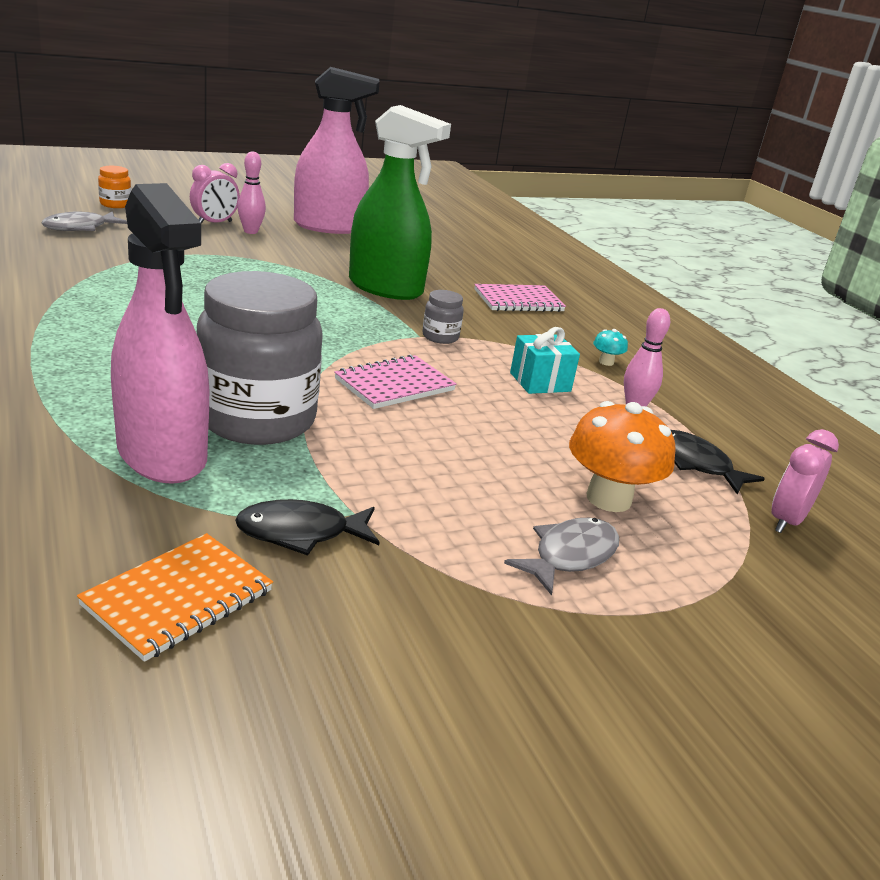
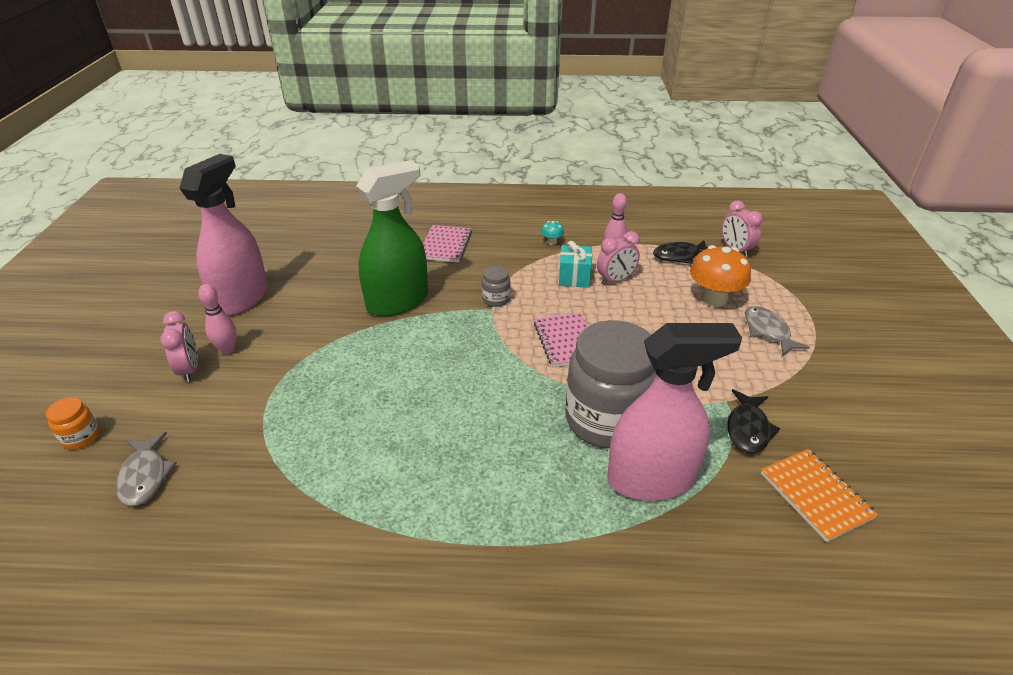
camera: 60 degrees left, 10 degrees up
none -> pink clock [597,231,640,285]

